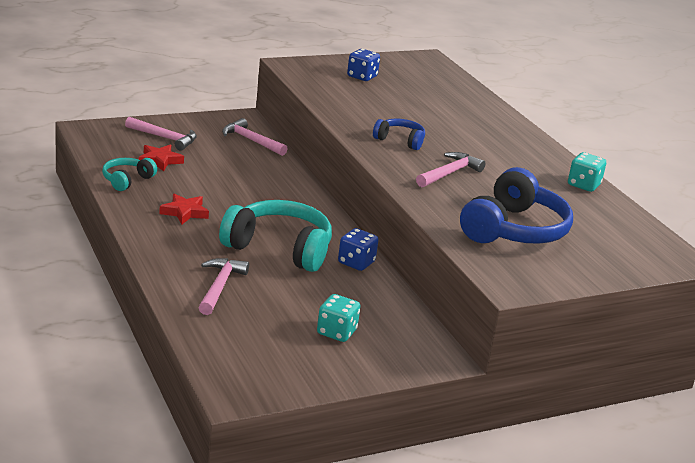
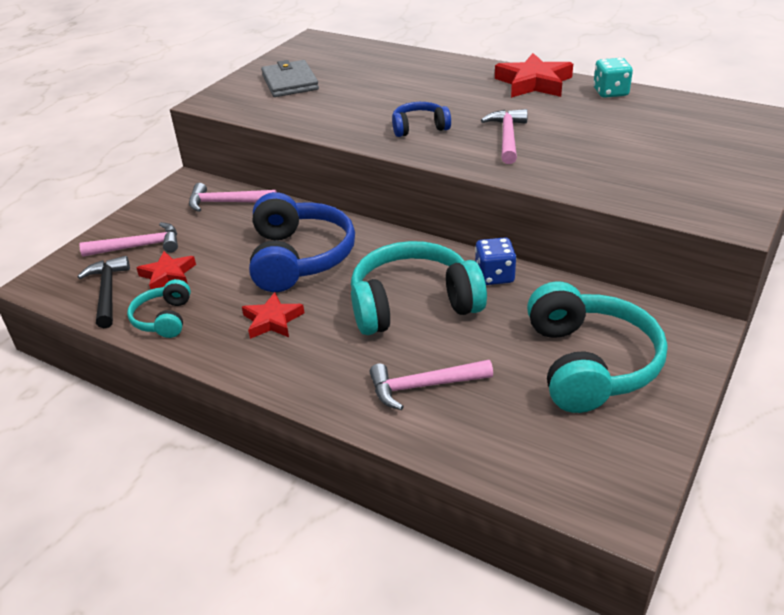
camera: 30 degrees left, 10 degrees up
pink hammer [198,258,249,315] -> pink hammer turned 75 degrees counterclockwise [370,360,493,410]
turquoise dice [317,294,361,342] -> turquoise headphones [527,281,667,413]
blue dice [347,49,380,81] -> grey wallet [261,60,319,97]
blue headphones [460,167,573,244] -> blue headphones moved to [249,192,355,292]
none -> black hammer [78,256,130,328]
none -> red star [495,53,573,98]

